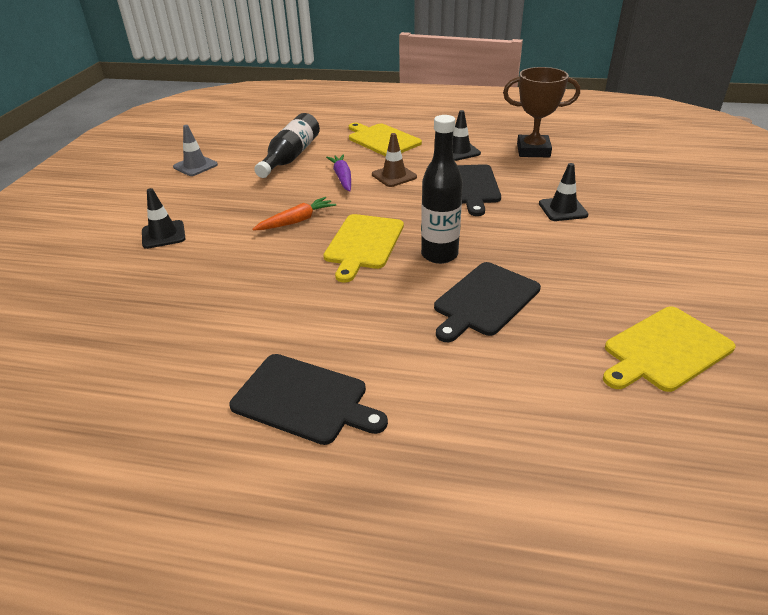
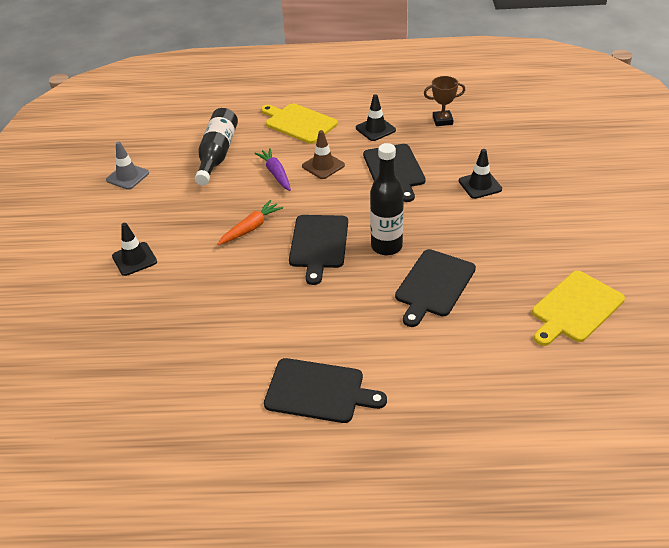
camera: 10 degrees left, 5 degrees up
yellow cutting board [323,214,404,282] -> black cutting board [289,215,348,285]
brown trophy [503,67,580,157] -> brown trophy [424,76,465,126], size x0.62

